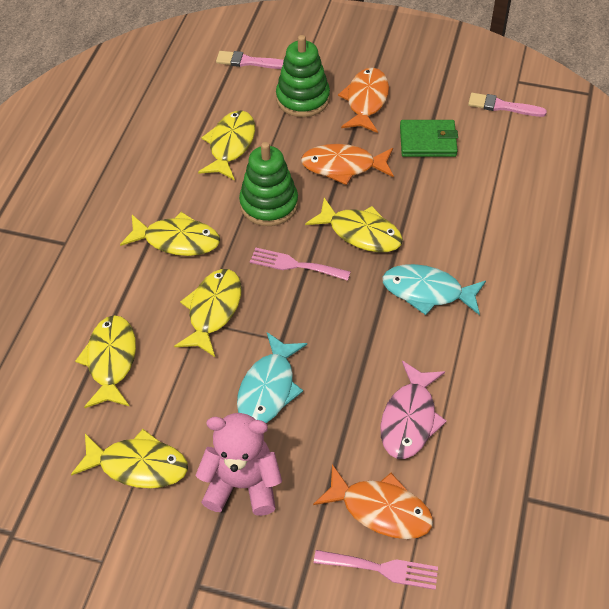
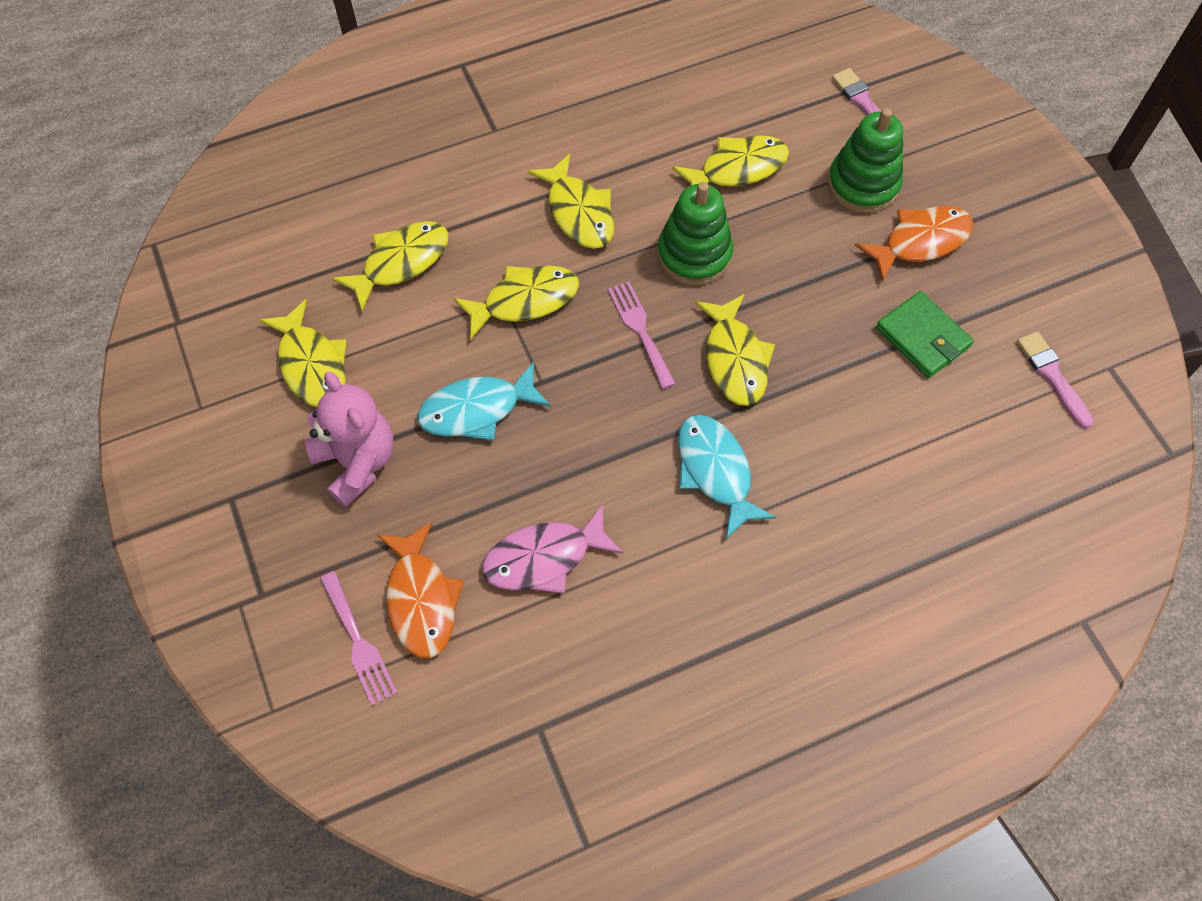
camera: 50 degrees right, 10 degrees up
orange fish [301,144,394,185] -> none

